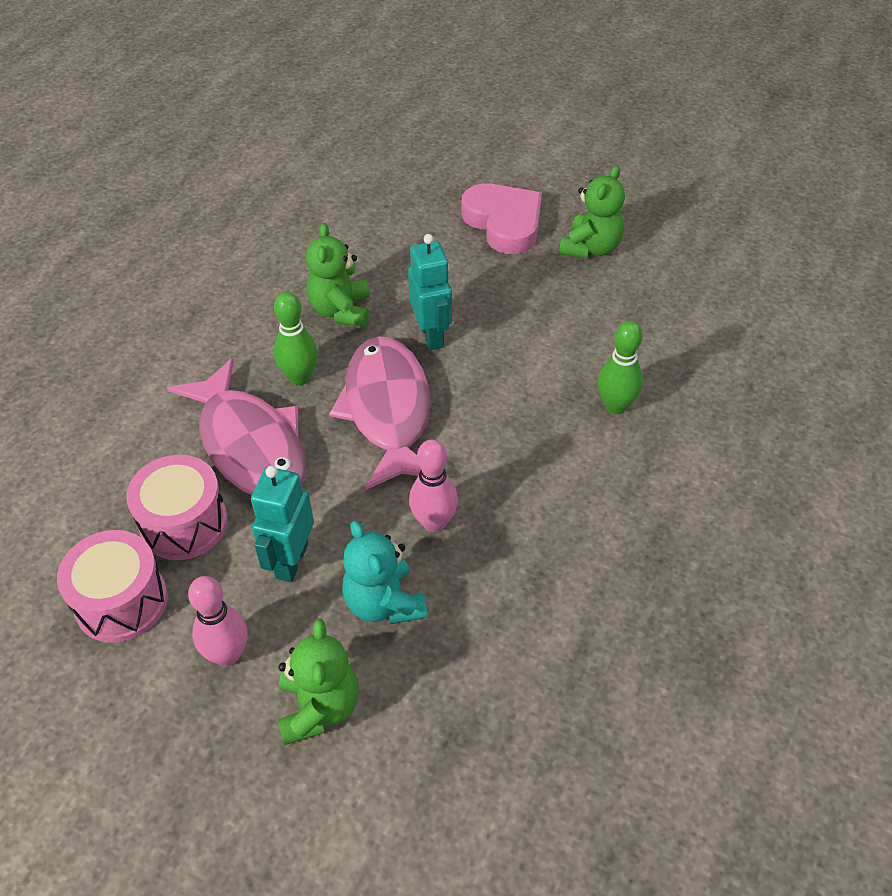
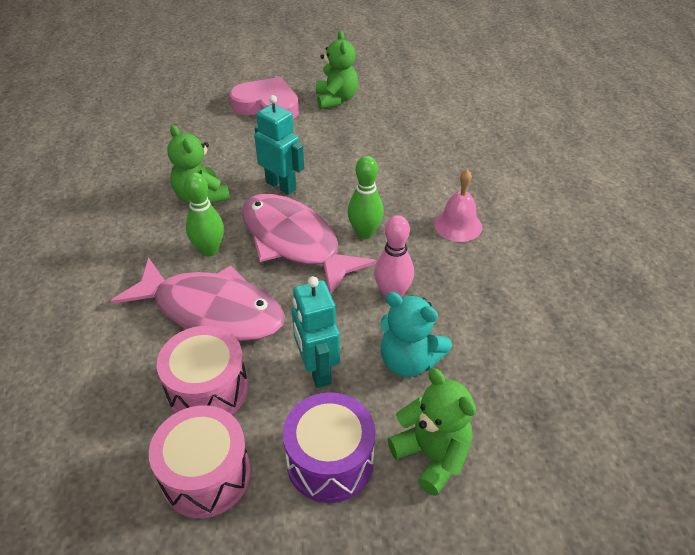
camera: 35 degrees left, 5 degrees down
pink bowling pin [188,576,248,666] -> purple drum [283,392,375,503]
green bowling pin [598,321,643,414] -> green bowling pin moved to [348,156,384,239]
none -> pink bell [434,170,482,242]

